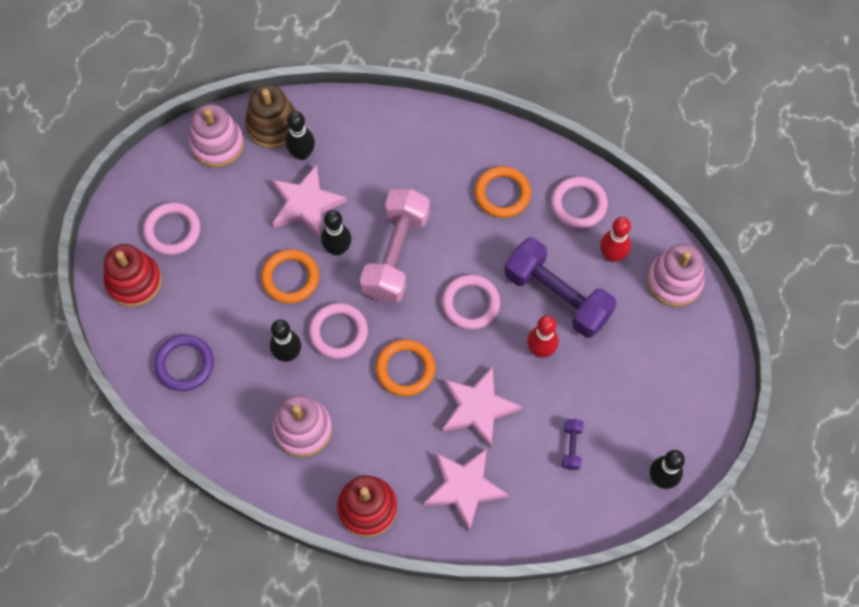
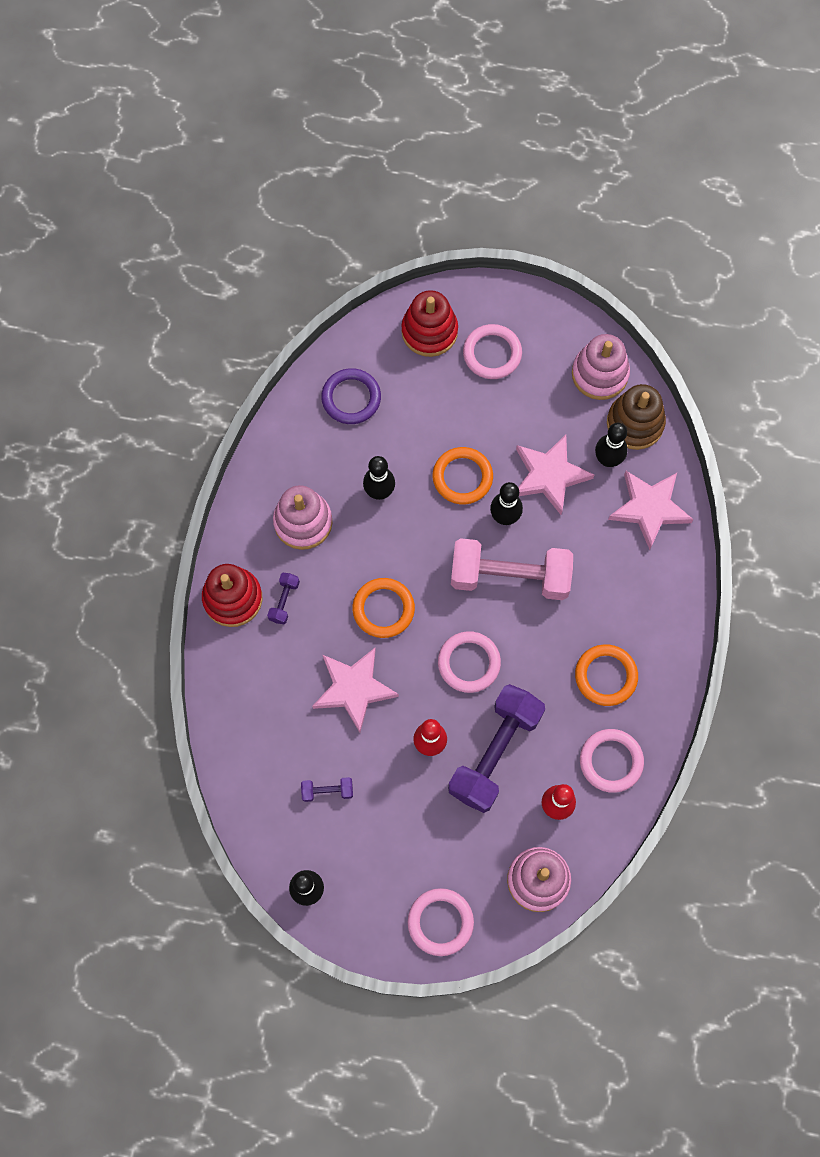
camera: 80 degrees right, 5 degrees up
pink ring [309,303,368,359] -> pink ring moved to [408,888,474,956]
pink star [424,448,508,531] -> pink star moved to [608,471,694,550]
none -> purple dumbbell [267,573,300,624]

